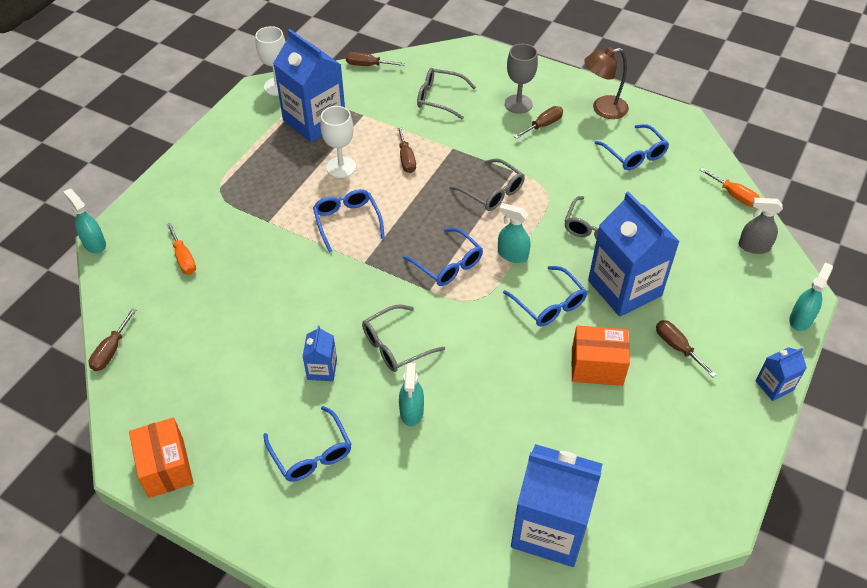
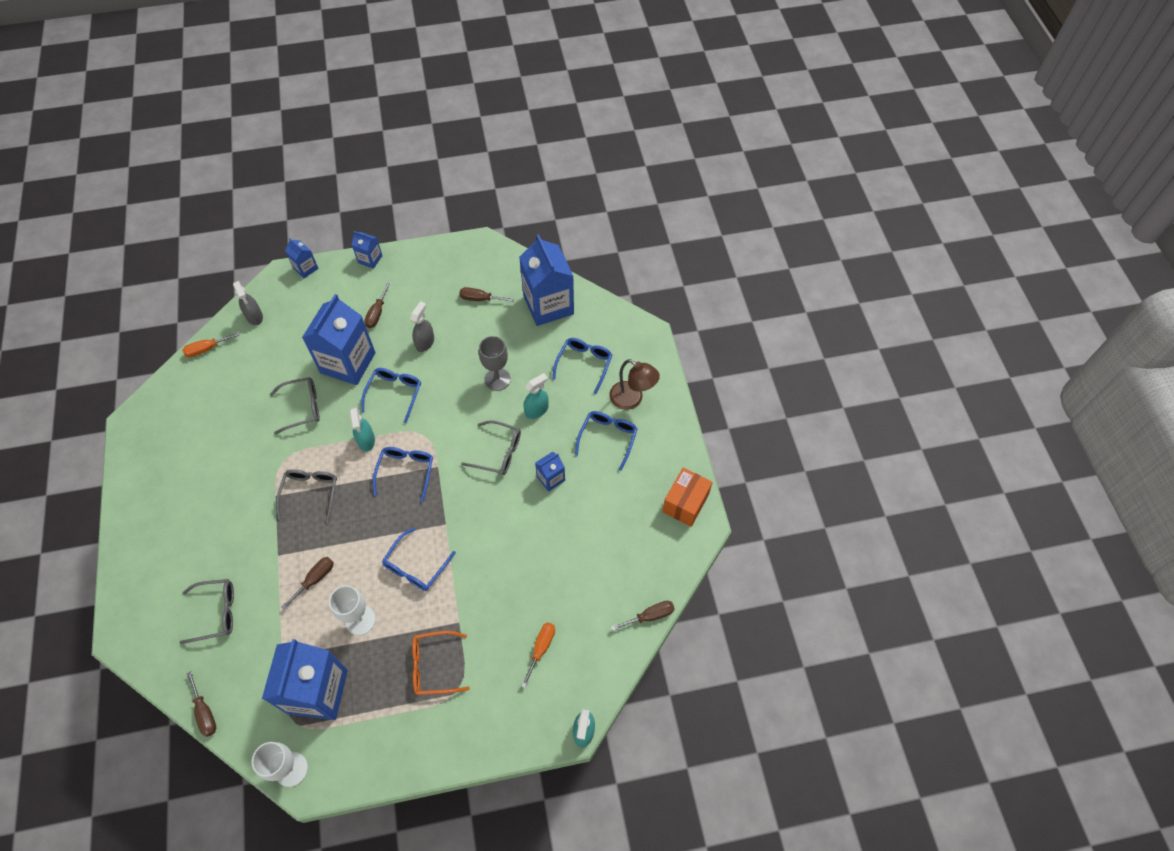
camera: 130 degrees left, 10 degrees up
grey glasses [417,68,476,119] -> grey glasses turned 75 degrees counterclockwise [180,579,234,644]
grey goblet [505,44,538,114] -> grey goblet moved to [479,336,511,391]
brown screwdriver [514,106,563,139] -> brown screwdriver moved to [459,287,514,302]
orange box [572,326,630,386] -> grey spray bottle [410,301,434,352]
brown lamp [584,47,629,119] -> brown lamp moved to [609,359,660,410]
blue glasses [595,124,669,170] -> blue glasses moved to [552,338,612,394]
orange screwdriver [700,168,760,207] -> orange screwdriver turned 120 degrees counterclockwise [182,332,240,357]
turquoise spray bottle [789,263,833,331] -> blue carton [285,238,318,278]
none -> orange glasses [412,631,470,695]

